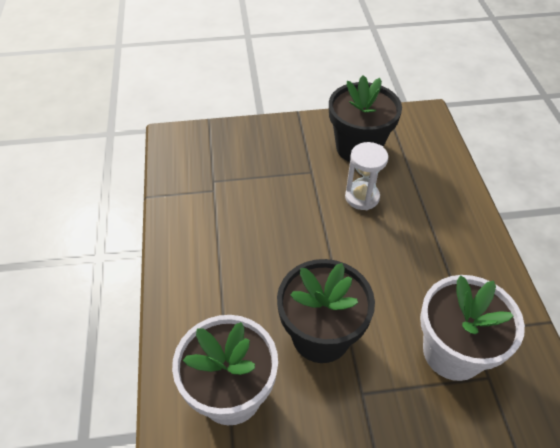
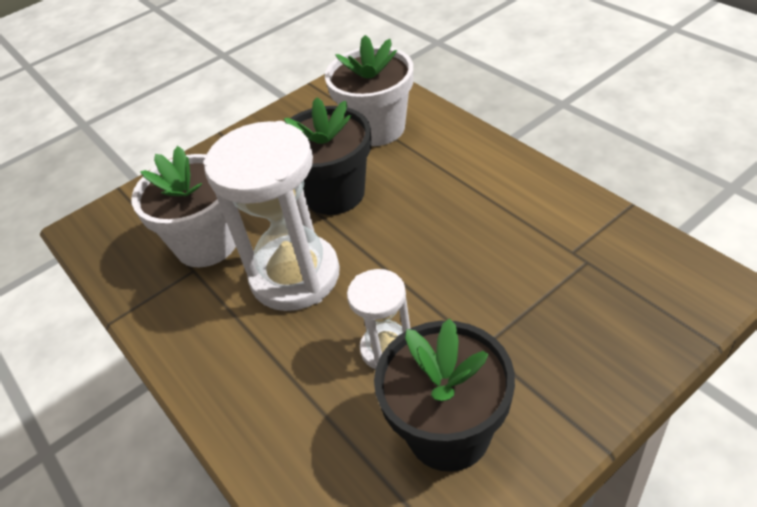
camera: 155 degrees right, 5 degrees down
none -> white hourglass [203,121,340,311]

